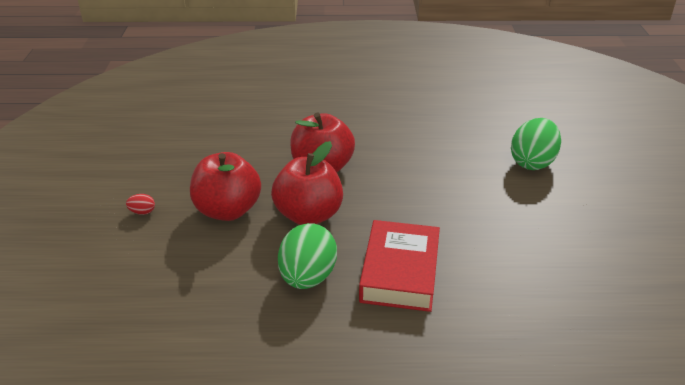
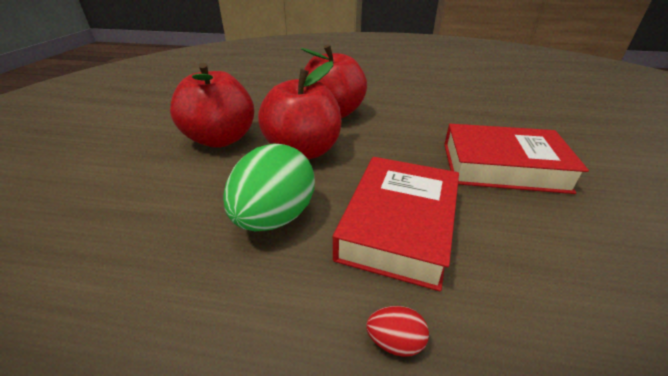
camera: 10 degrees right, 0 degrees up
red egg [126,194,155,215] -> red egg moved to [366,306,429,357]
green egg [511,118,561,170] -> none
none -> red book [444,124,589,194]

